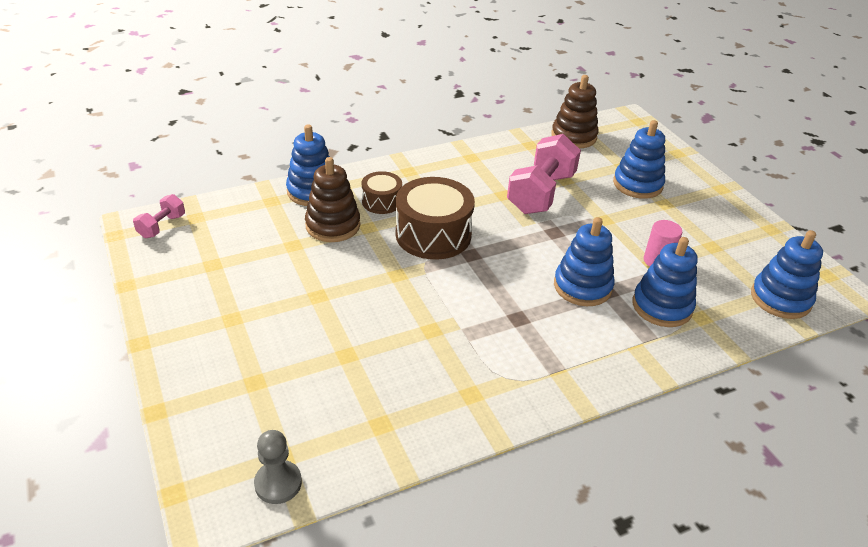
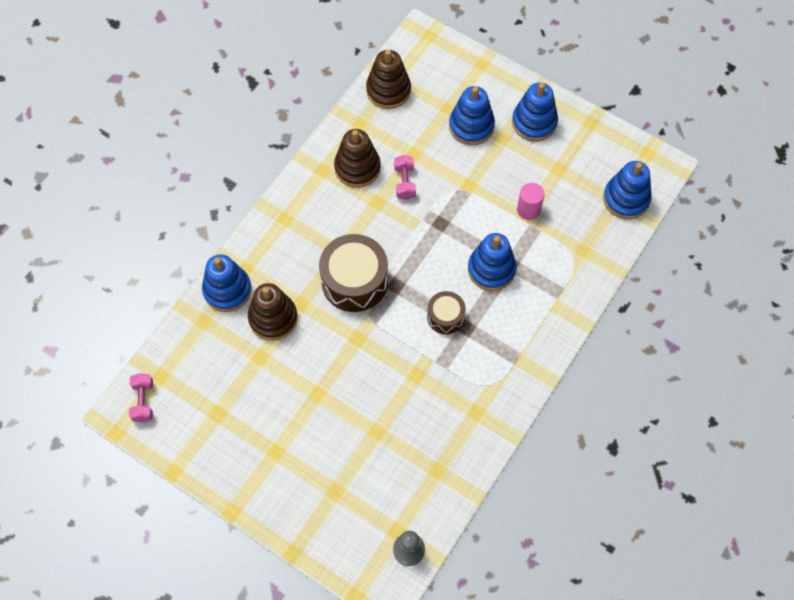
camera: 30 degrees left, 25 degrees up
brown drum [362,171,402,214] -> brown drum moved to [427,291,466,334]
pink dumbbell [507,134,581,214] -> pink dumbbell [394,155,416,200], size x0.50
blue stacking toy [633,237,697,327] -> blue stacking toy moved to [512,82,558,142]
none -> brown stacking toy [334,129,381,188]

